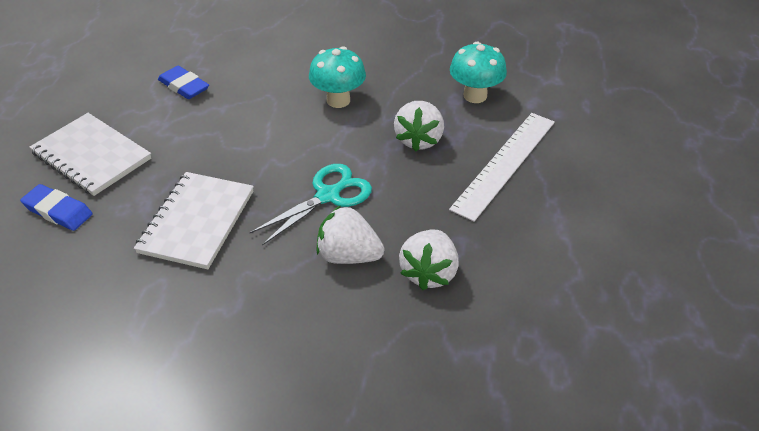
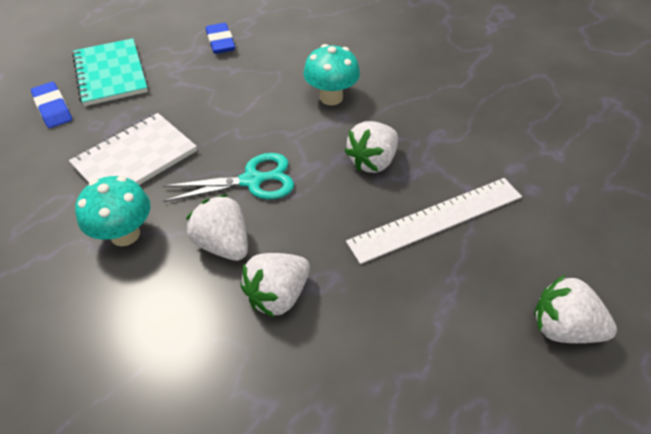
camera: 30 degrees right, 5 degrees up
white notebook [30,113,151,196] -> turquoise notebook [72,38,148,106]
turquoise mushroom [450,42,507,103] -> turquoise mushroom moved to [75,176,150,246]
none -> white strawberry [534,275,617,343]

